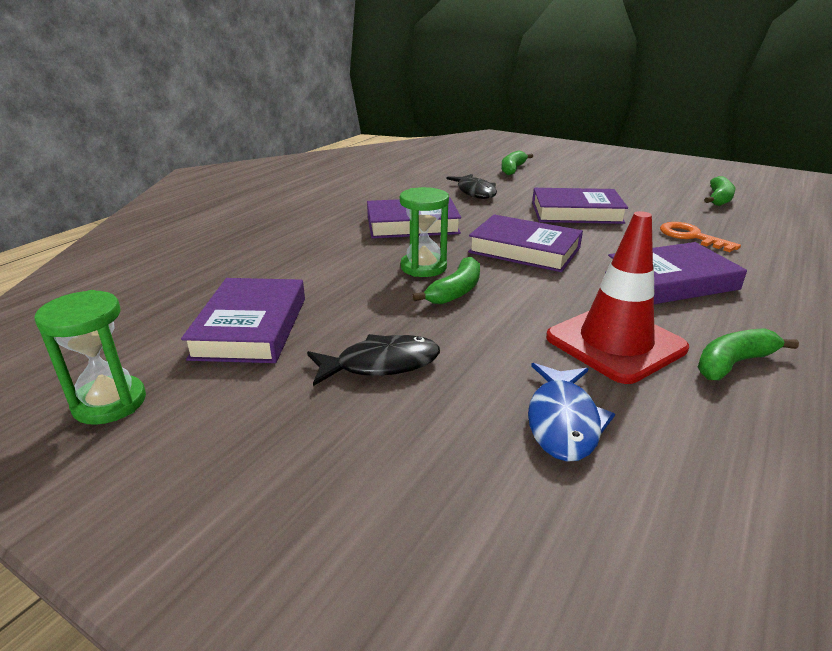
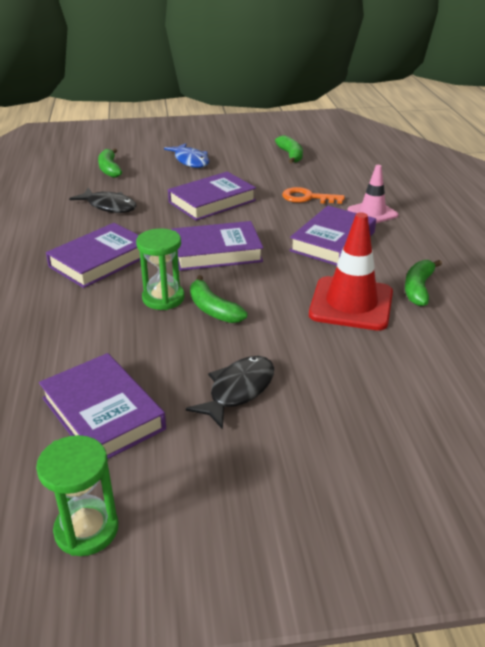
camera: 40 degrees left, 5 degrees up
green banana [412,257,480,304] -> green banana turned 150 degrees clockwise [190,275,247,323]
blue fish [528,363,615,462] -> blue fish moved to [164,143,209,168]
none -> pink traffic cone [348,165,399,223]

